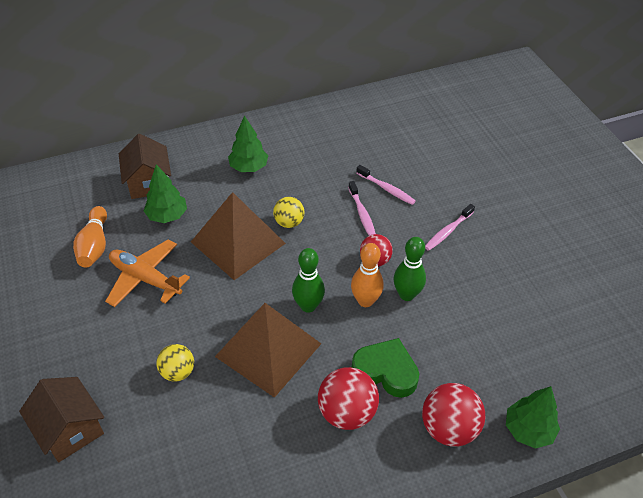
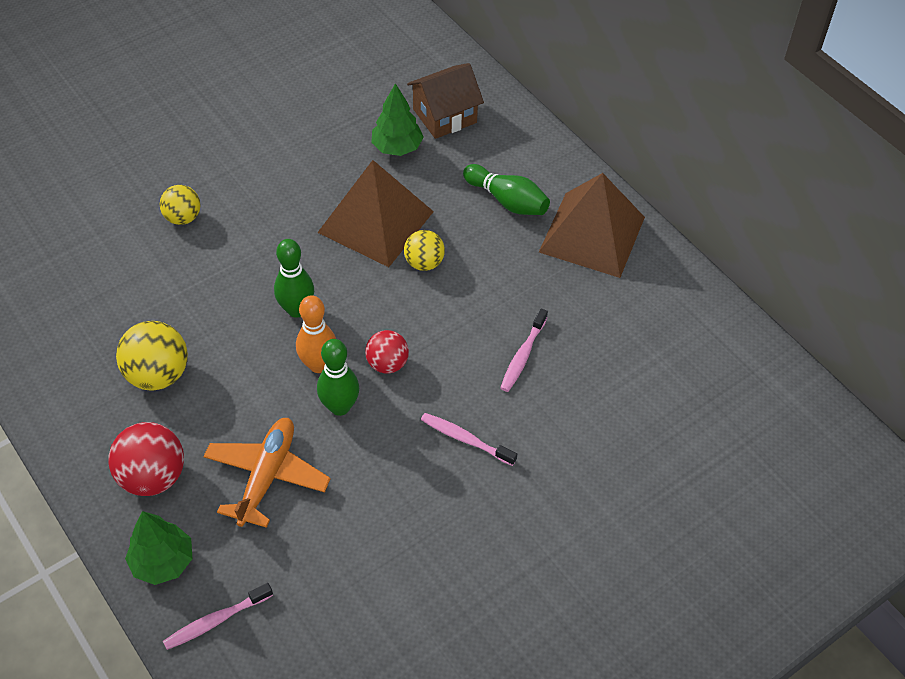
camera: 75 degrees right, 5 degrees up
brown house [19,377,104,462] -> none
orange bowling pin [73,206,107,267] -> none
orange plane [105,239,190,307] -> orange plane moved to [203,418,331,528]
brown pyramid [215,303,321,398] -> brown pyramid moved to [539,173,645,278]
green tree [228,115,268,172] -> green bowling pin [463,164,550,215]
red ball [318,367,379,430] -> yellow ball [116,321,188,390]
pink toothbrush [348,181,376,236] -> pink toothbrush moved to [163,583,273,650]
green heart [352,338,419,398] -> none

